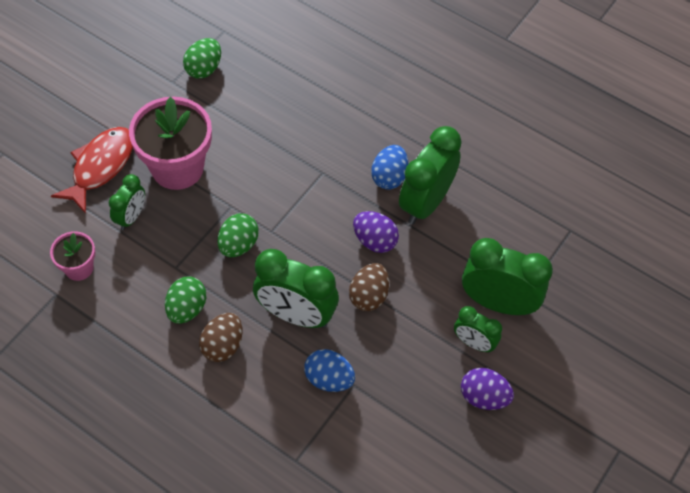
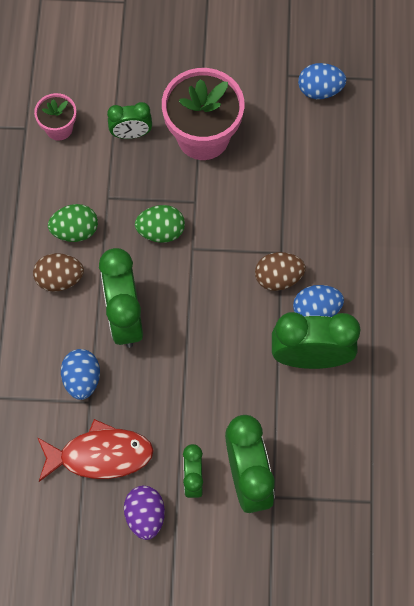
camera: 60 degrees right, 10 degrees up
red fish [51,127,133,214] -> red fish moved to [37,419,154,482]
green egg [183,38,221,79] -> blue egg [298,63,347,99]
brown egg [349,263,389,311] -> brown egg moved to [255,252,305,291]
purple egg [353,211,399,253] -> none

